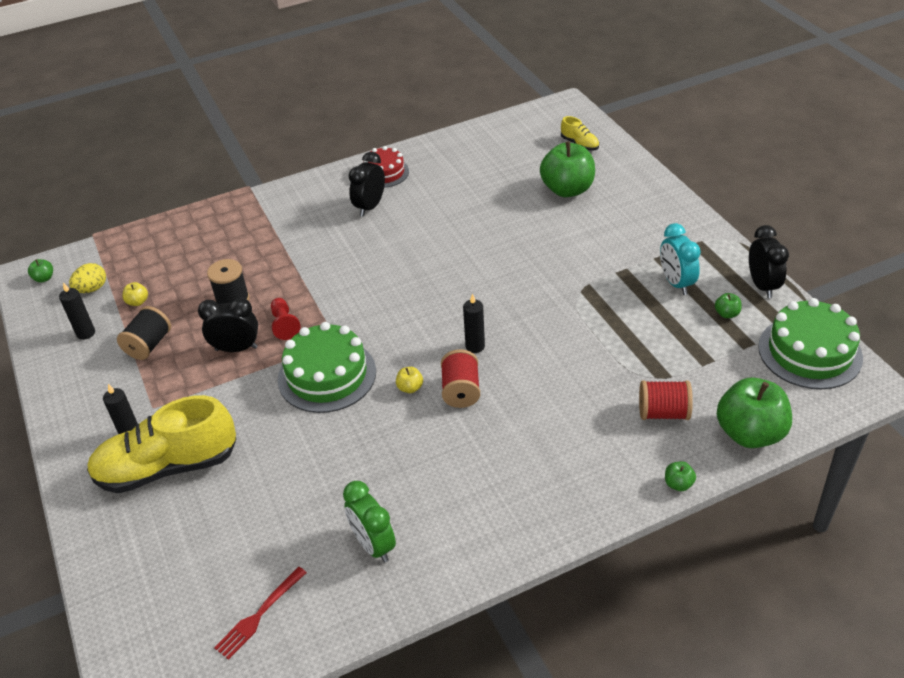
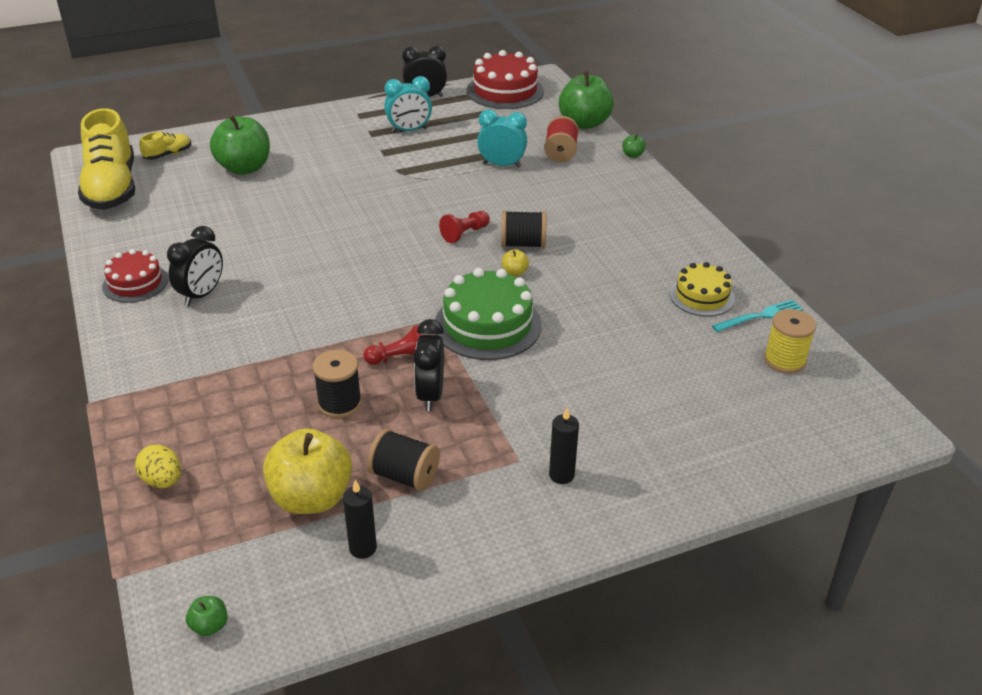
camera: 90 degrees left, 5 degrees down
yellow egg [69,263,106,293] -> yellow egg moved to [135,444,181,488]
yellow shoe [87,395,236,493] -> yellow shoe moved to [78,108,135,210]
yellow apple [123,282,148,306] -> yellow apple [263,428,352,514], size x2.43
red fork [214,567,307,660] -> yellow spool [764,309,816,374]
green clock [343,481,396,562] -> yellow cake [670,262,735,316]
black clock [349,152,385,217] -> black clock turned 90 degrees counterclockwise [167,226,223,306]
red spool [441,349,480,408] -> black spool [501,211,546,248]
black candle [463,294,485,353] -> red pawn [439,211,490,243]
green apple [715,293,742,318] -> none
green cake [758,298,863,389] -> red cake [467,50,544,109]
none -> turquoise clock [477,109,527,168]
none -> turquoise fork [712,300,803,332]

